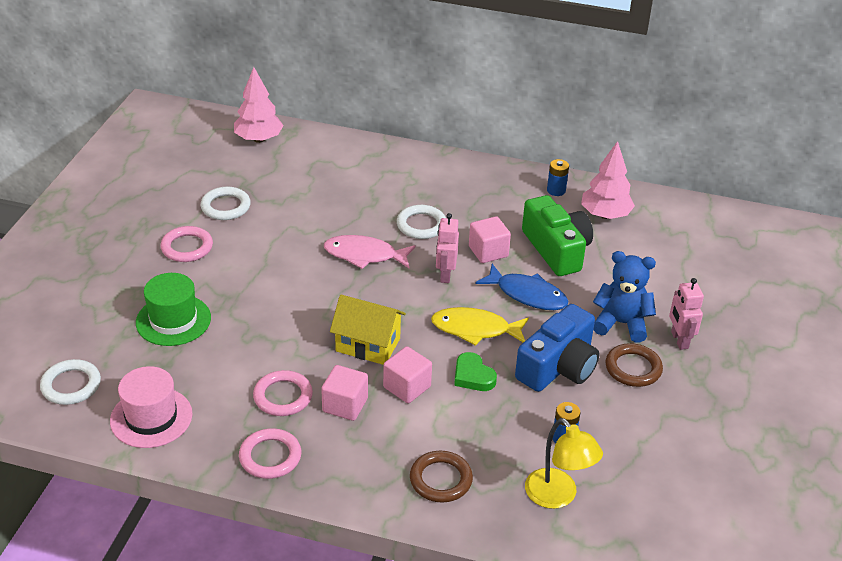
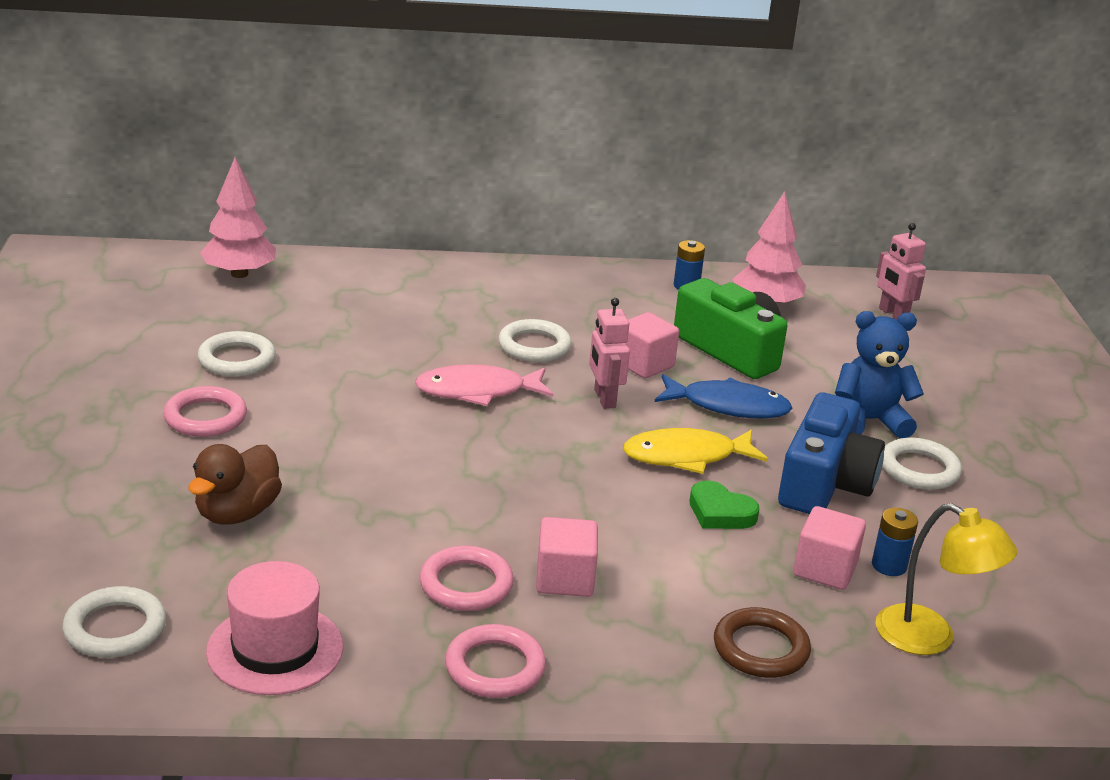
camera: 20 degrees left, 10 degrees down
green hat [136,273,211,346] -> brown duck [188,444,282,525]
yellow house [330,295,406,365] -> none
pink cube [383,346,432,403] -> pink cube moved to [793,506,866,590]
brown ring [605,343,663,387] -> white ring [882,438,962,490]
pink robot [669,278,704,350] -> pink robot moved to [876,223,926,320]

